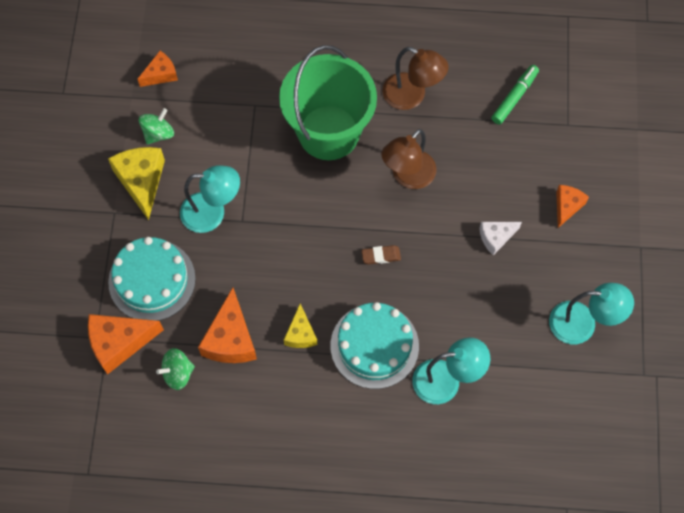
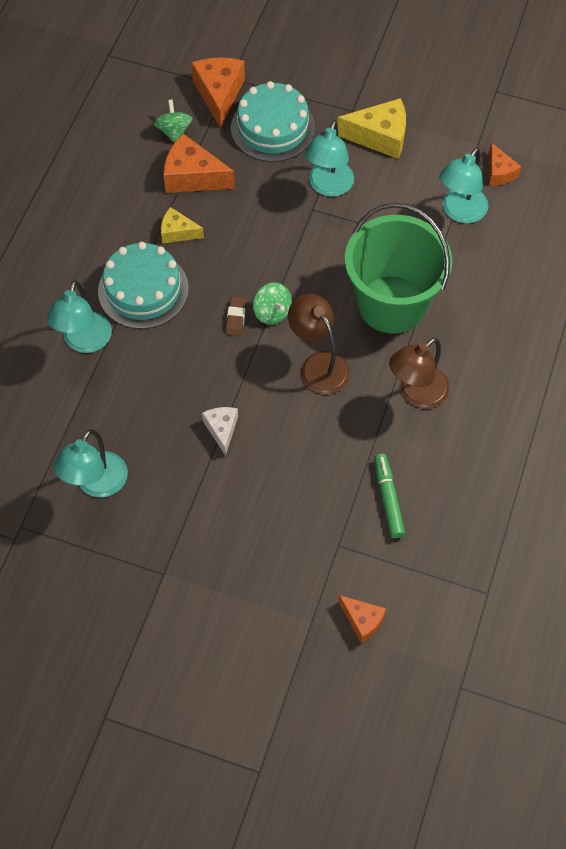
camera: 105 degrees right, 5 degrees down
green spinning top [139,108,174,144] -> green spinning top moved to [253,283,292,325]
green marker [491,65,539,125] -> green marker turned 150 degrees counterclockwise [374,454,405,538]
orange cheese [556,185,589,228] -> orange cheese moved to [338,595,386,643]
none -> turquoise lamp [439,148,488,224]

